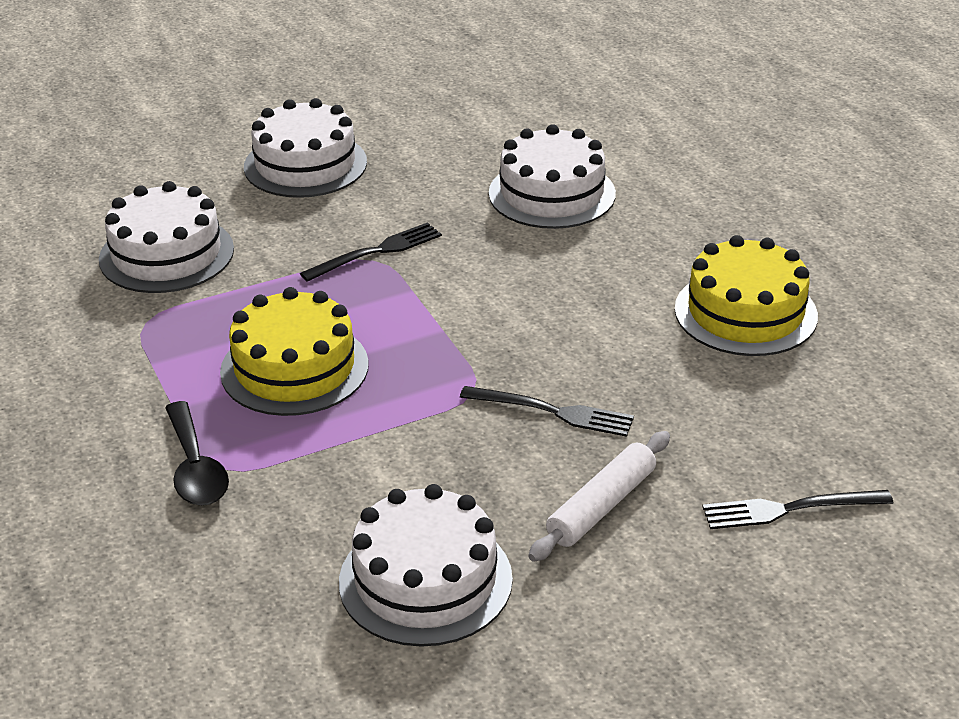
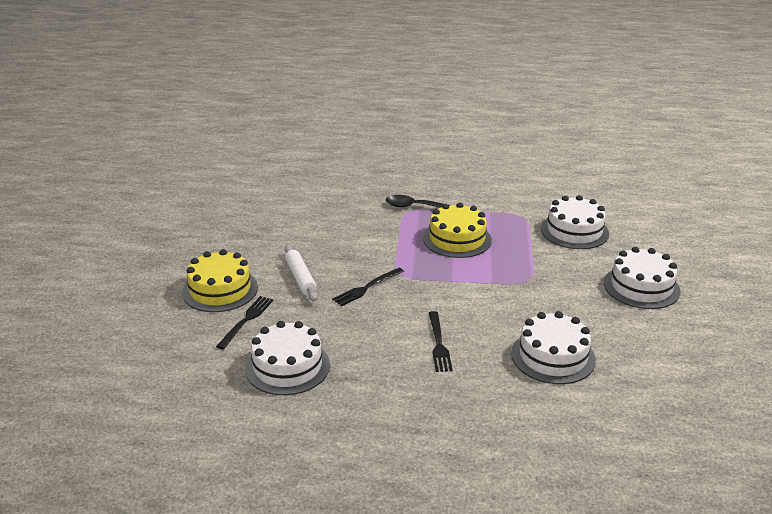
camera: 120 degrees right, 5 degrees down
black fork [300,222,442,282] -> black fork moved to [429,311,453,372]
white cake [339,484,513,647] -> white cake moved to [245,321,330,395]
yellow cake [675,235,818,356] -> yellow cake moved to [182,249,258,312]

